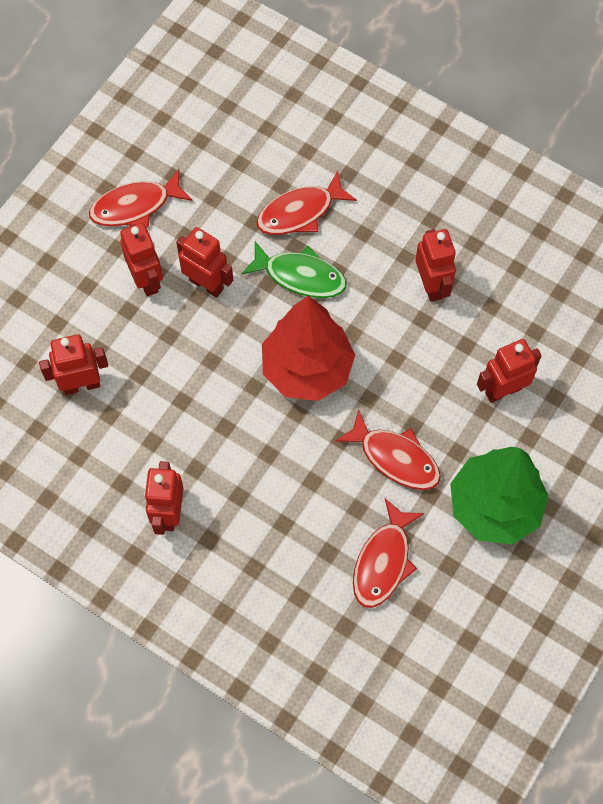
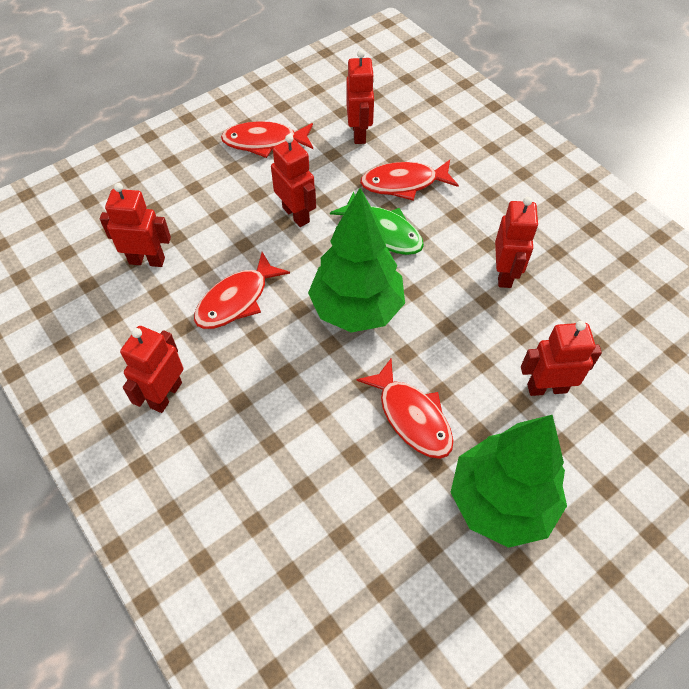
camera: 20 degrees right, 10 degrees down
red robot [120,223,163,297] -> red robot moved to [346,50,375,144]
red tree [262,296,355,401] -> green tree [308,188,405,333]
red fish [353,499,424,608] -> red fish moved to [194,252,290,329]

